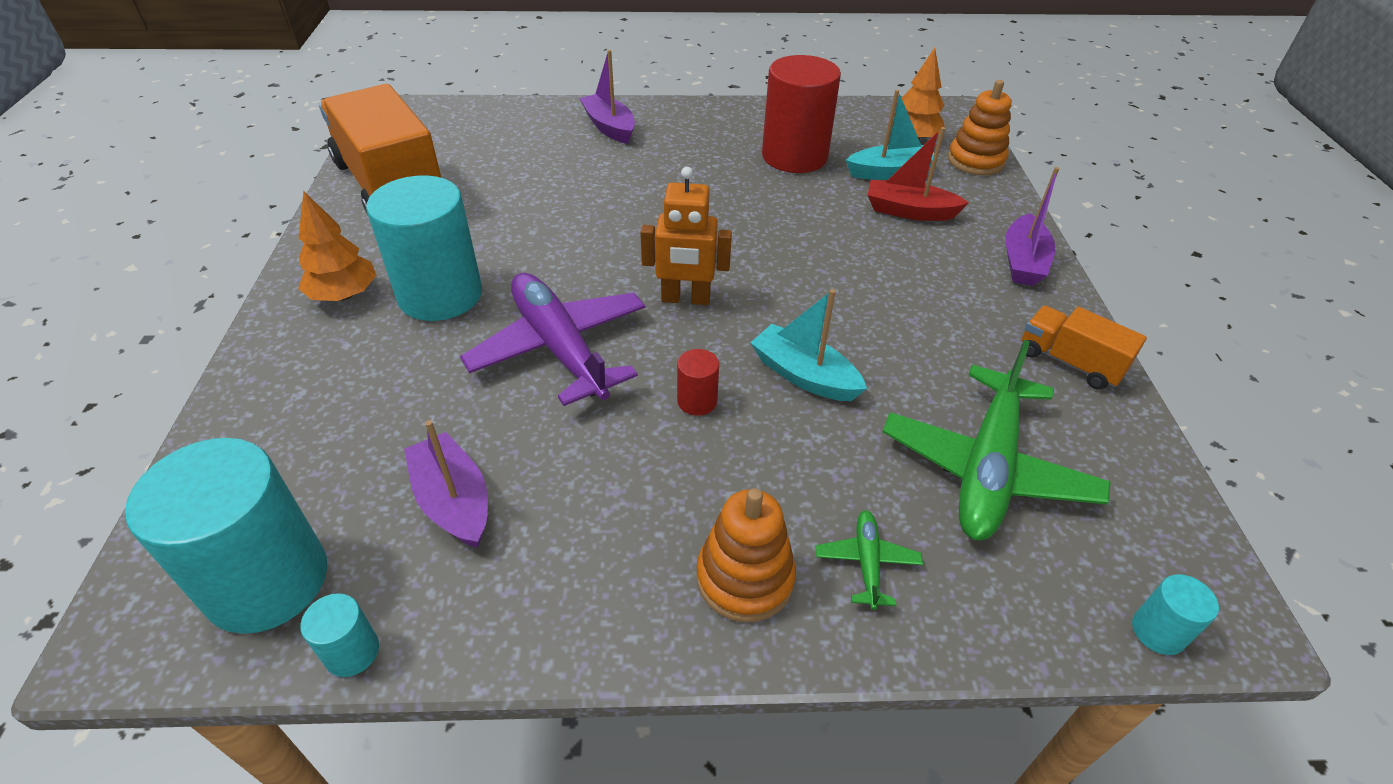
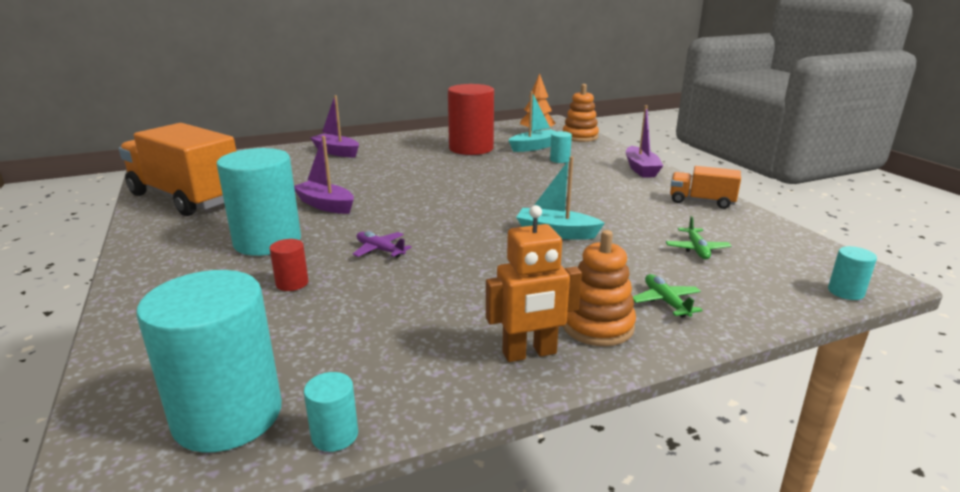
camera: 20 degrees left, 20 degrees down
orange tree [298,191,376,301] -> none
purple boat [404,420,488,548] -> purple boat moved to [294,136,354,214]
purple plane [460,273,645,406] -> purple plane [352,231,412,258], size x0.44
orange robot [640,167,732,305] -> orange robot moved to [486,205,582,362]
red cylinder [677,349,719,416] -> red cylinder moved to [269,239,309,291]
red boat [868,127,969,221] -> turquoise cylinder [550,131,572,163]
green plane [882,340,1111,540] -> green plane [666,216,732,259], size x0.44

